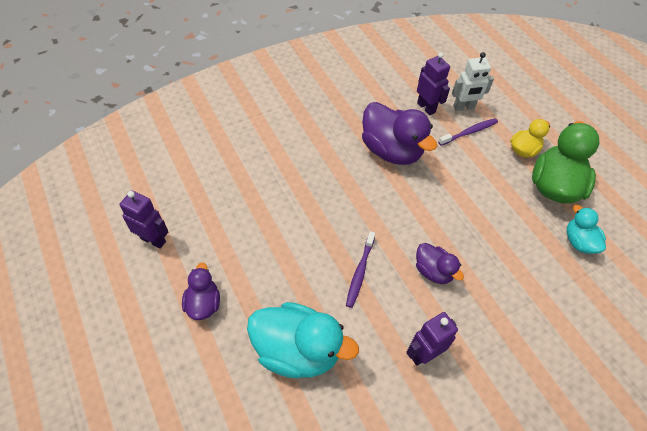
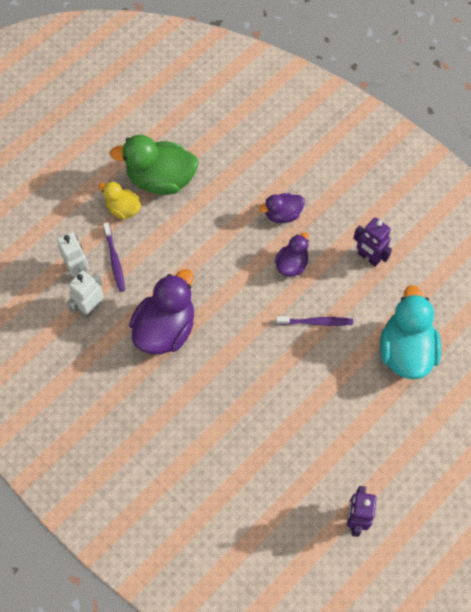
camera: 105 degrees left, 10 degrees up
purple duck [182,262,220,320] -> purple duck moved to [259,193,305,223]
purple robot [417,52,450,115] -> white robot [67,270,104,319]
purple toothbrush [438,118,498,146] -> purple toothbrush turned 150 degrees counterclockwise [103,222,125,292]
turquoise duck [567,205,606,254] -> none

